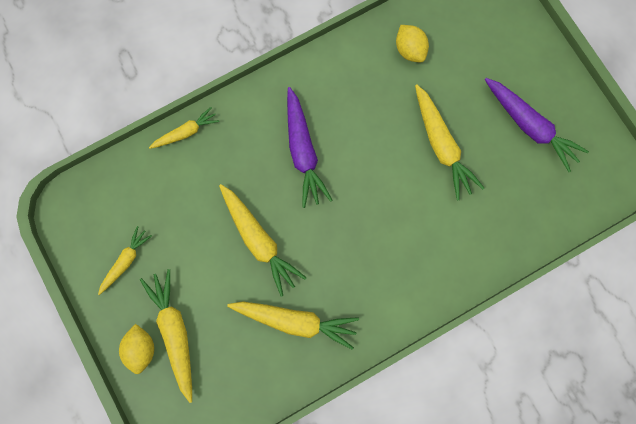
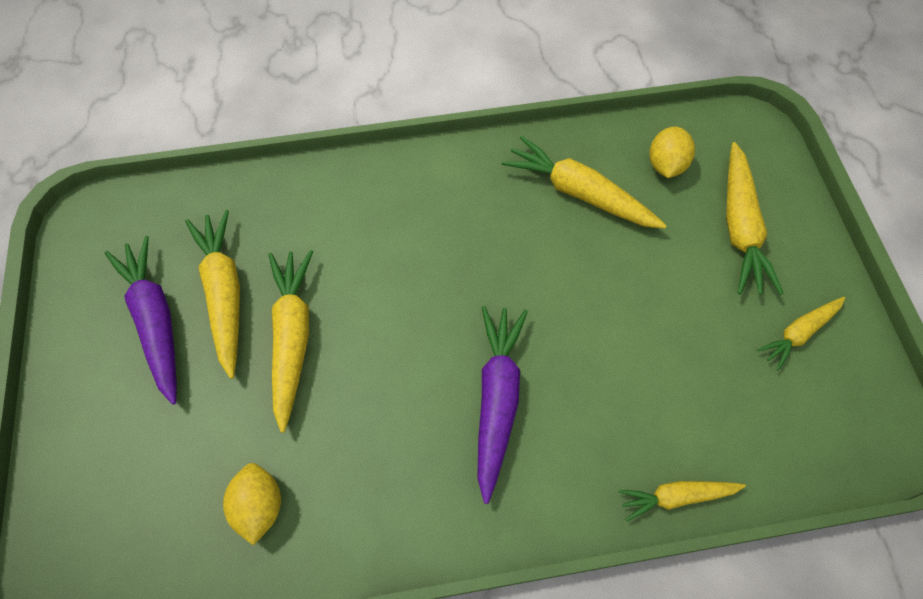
camera: 160 degrees left, 15 degrees down
yellow lemon [119,324,154,374] -> yellow lemon moved to [649,127,695,178]
yellow carrot [219,184,307,297] -> yellow carrot moved to [185,210,240,379]

